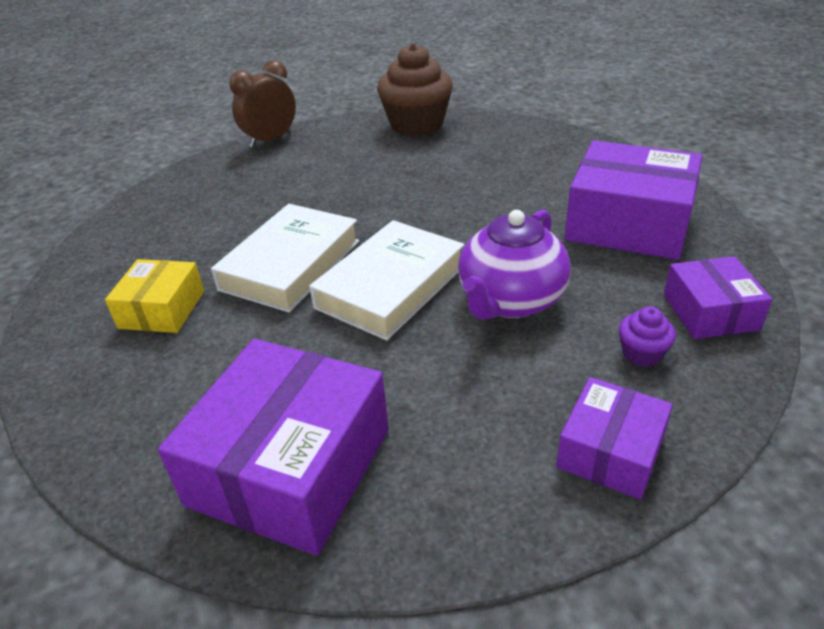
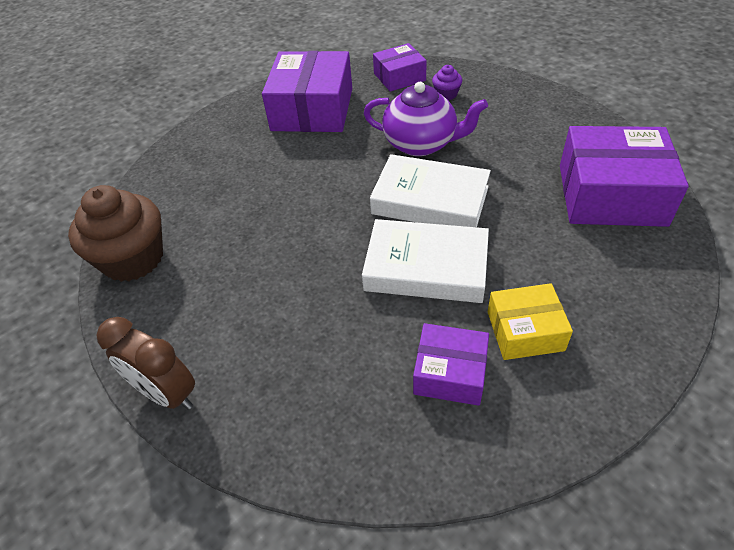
camera: 105 degrees left, 10 degrees up
purple box [556,377,673,500] -> purple box moved to [413,323,489,406]

